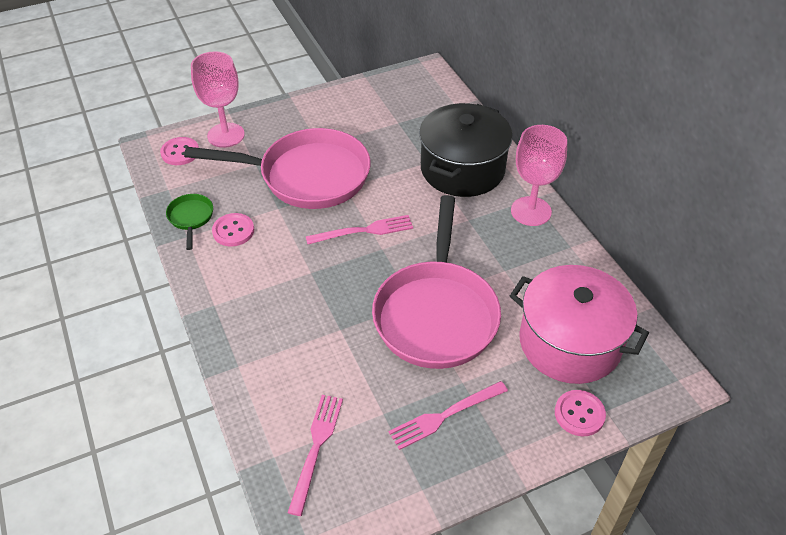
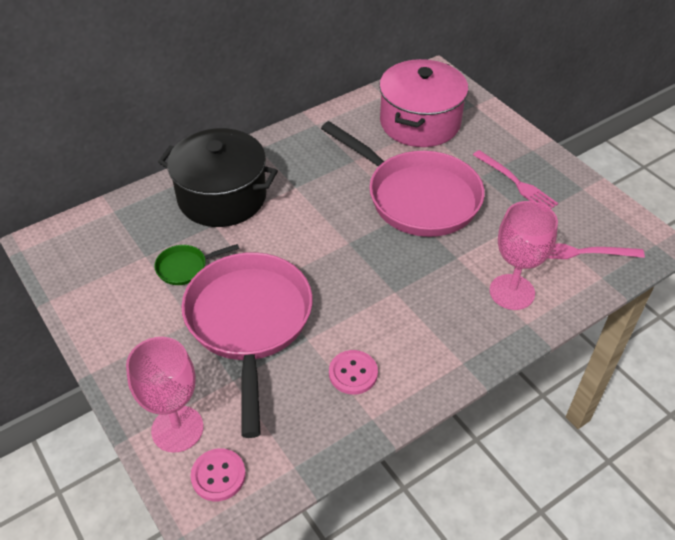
camera: 100 degrees left, 0 degrees up
green pan [166,194,213,250] -> green pan moved to [154,244,239,285]
pink fork [306,215,413,244] -> none
pink pan [372,195,501,369] -> pink pan turned 45 degrees clockwise [321,121,485,237]
pink goblet [511,125,567,226] -> pink goblet moved to [489,201,558,310]
pink button [555,390,606,436] -> none

